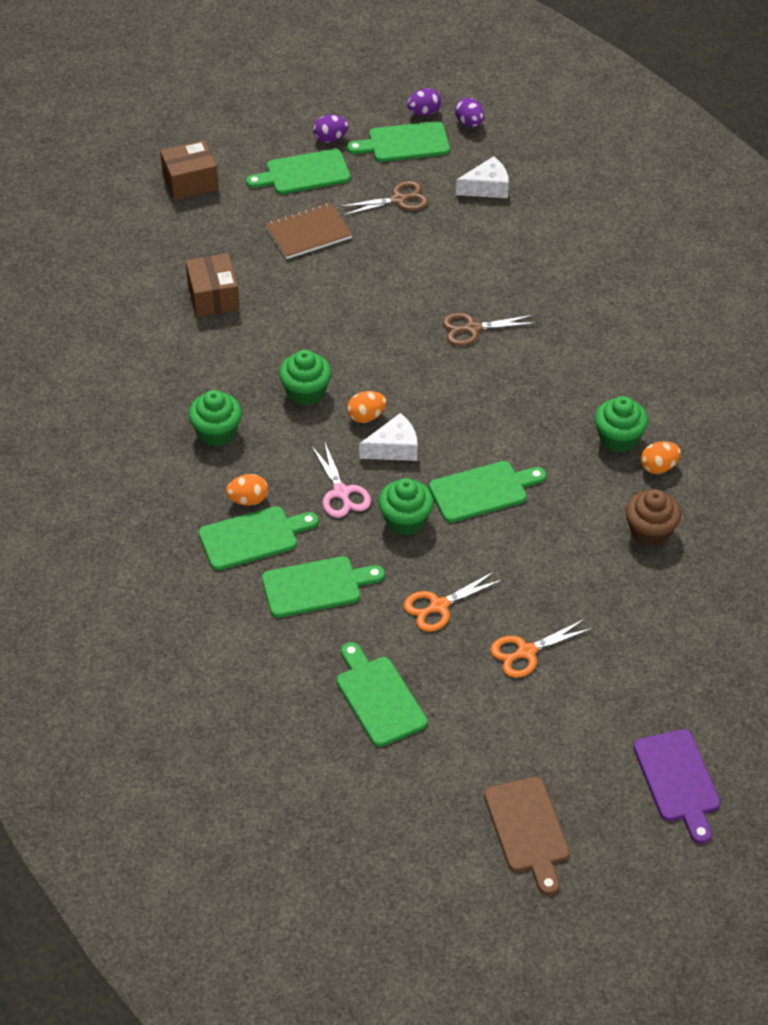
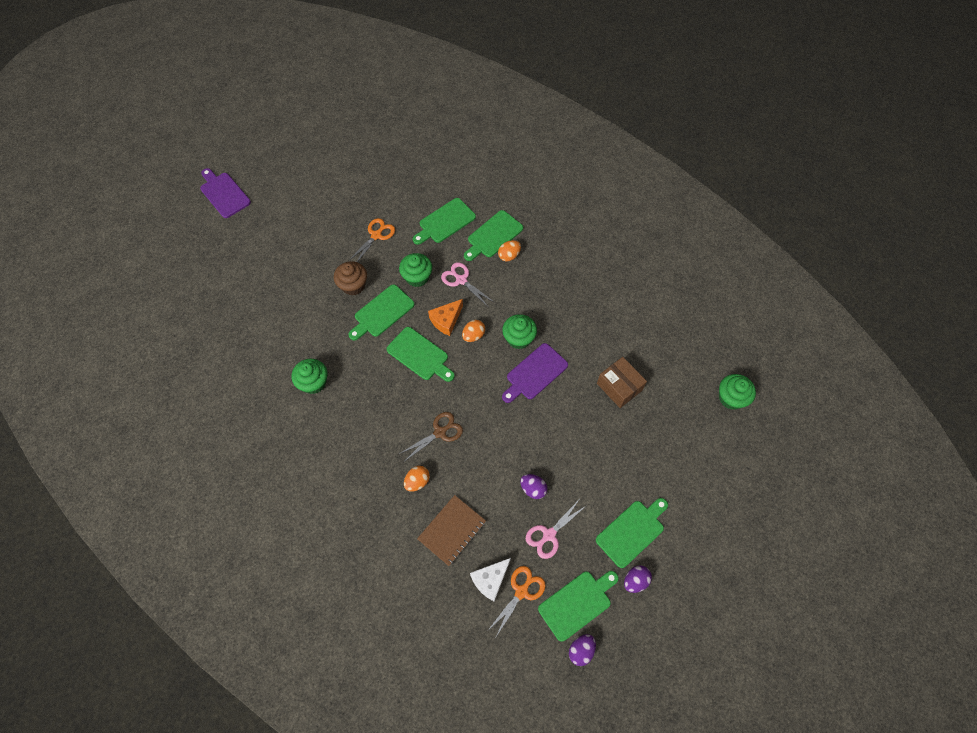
camera: 155 degrees right, 15 degrees up
brown box [160,140,219,200] -> none
green cupcake [188,390,242,446] -> green cupcake moved to [719,374,756,410]
brown notebook [265,202,353,259] -> brown notebook moved to [417,495,486,566]
green cutting board [337,642,428,747] -> green cutting board moved to [387,327,455,382]
brown scissors [338,181,429,216] -> pink scissors [526,500,586,559]
white cheese [359,413,418,461] -> orange cheese [428,299,463,336]
purple egg [455,98,484,127] -> purple egg moved to [520,474,547,499]
brown cutting board [484,777,570,895] -> none
orange scissors [490,618,594,678] -> orange scissors moved to [488,566,546,637]
brown cupcake [626,489,681,547] -> brown cupcake moved to [334,261,367,296]
orange egg [641,441,681,474] -> orange egg moved to [404,466,430,492]
none -> purple cutting board [502,343,568,403]

